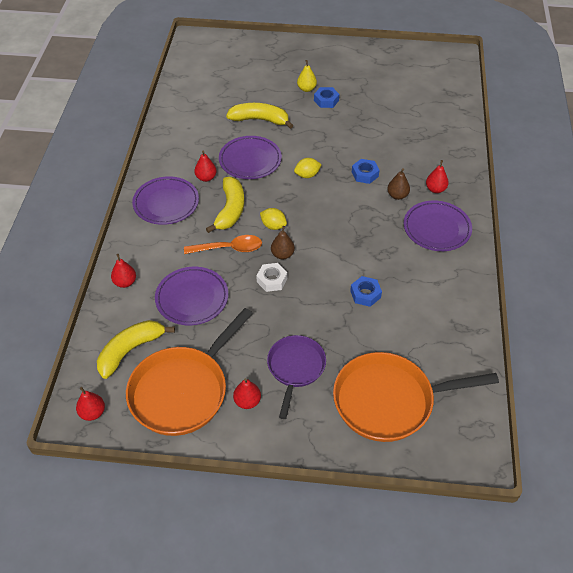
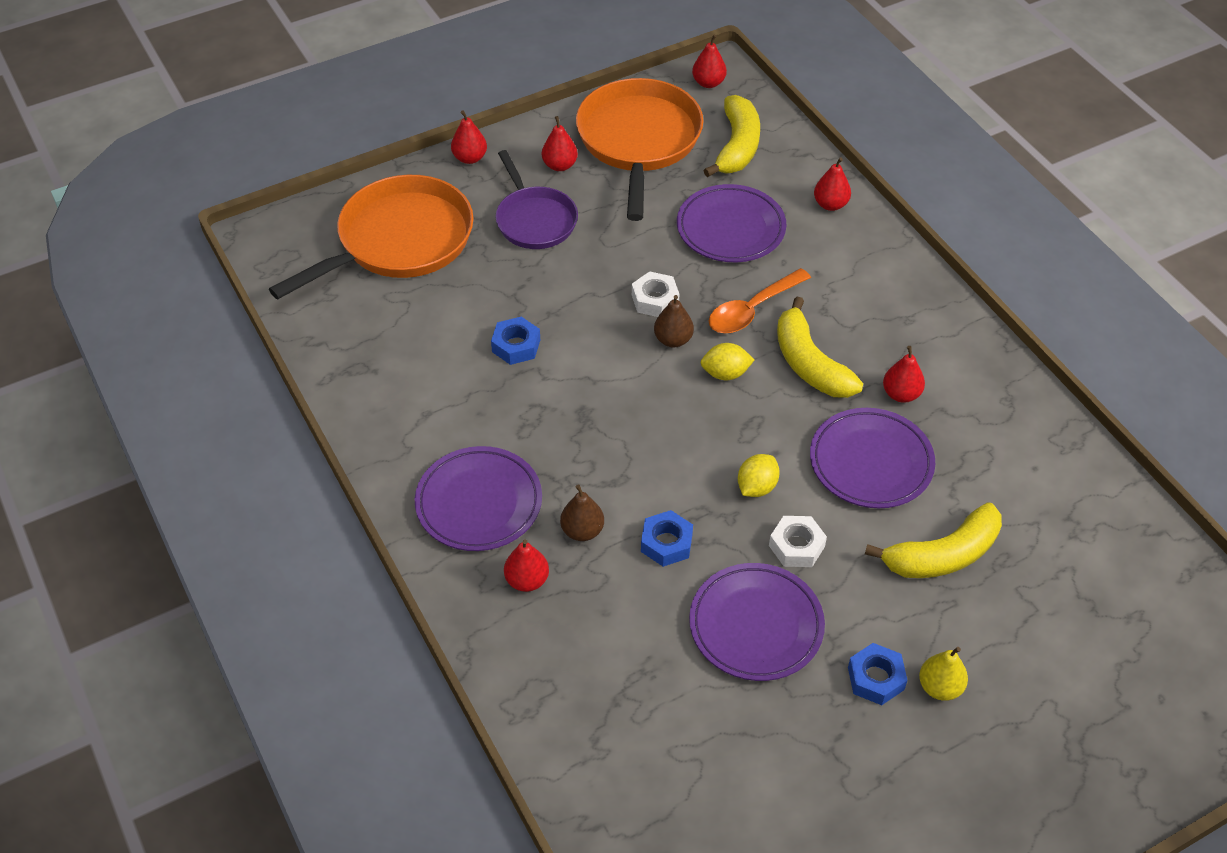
camera: 145 degrees right, 0 degrees up
purple plate [132,176,199,225] -> purple plate moved to [689,563,825,681]
none -> red pear [451,110,487,164]
none -> white nut [769,516,827,567]

